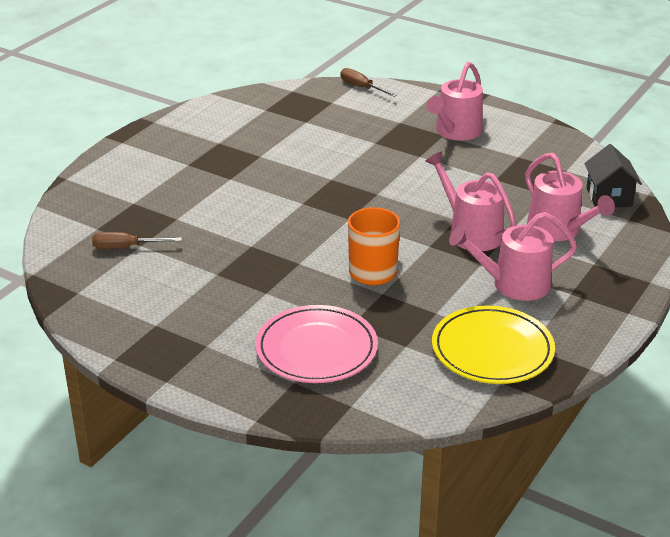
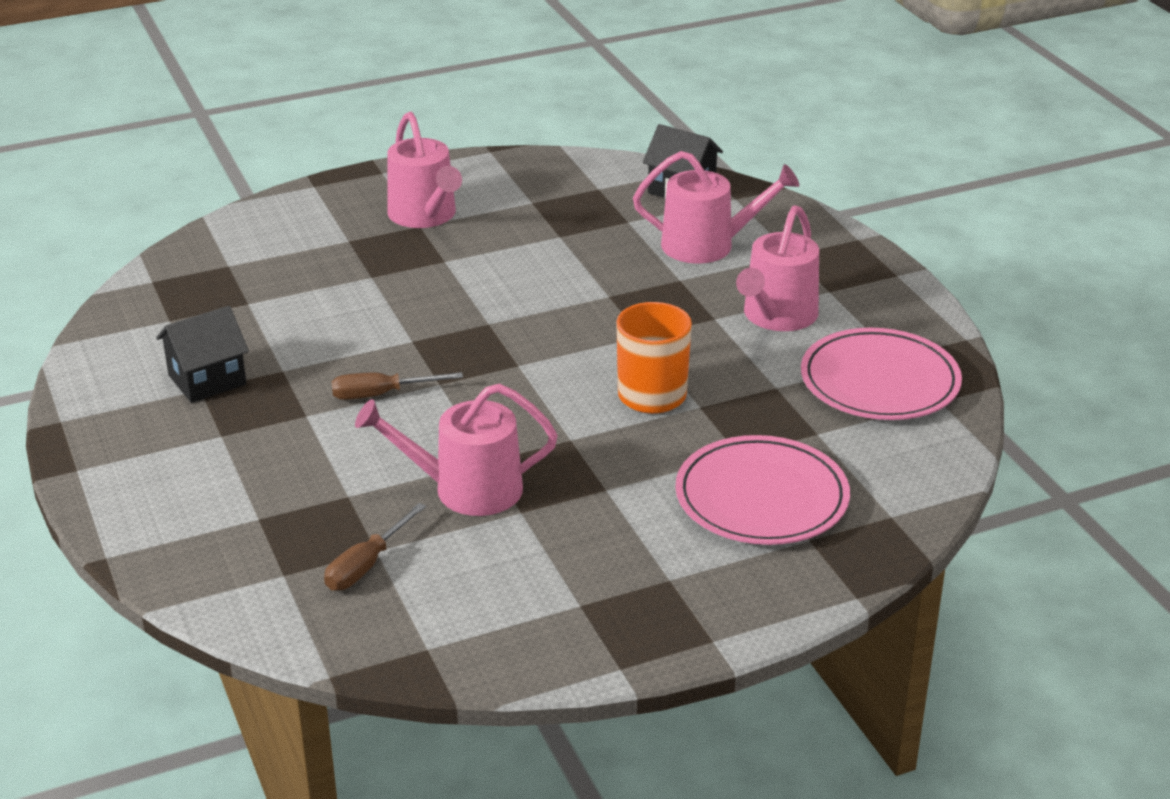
camera: 55 degrees left, 0 degrees up
brown screwdriver [341,68,397,97] -> brown screwdriver moved to [331,372,463,400]
pink watering can [425,151,516,251] -> pink watering can moved to [355,384,558,516]
yellow plate [432,306,555,384] -> pink plate [801,328,962,420]
none -> black house [156,306,249,403]

